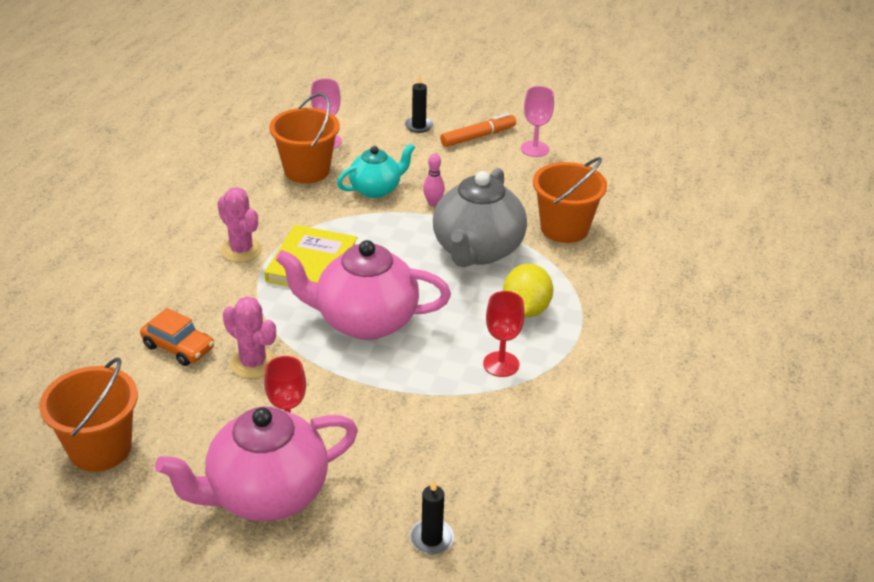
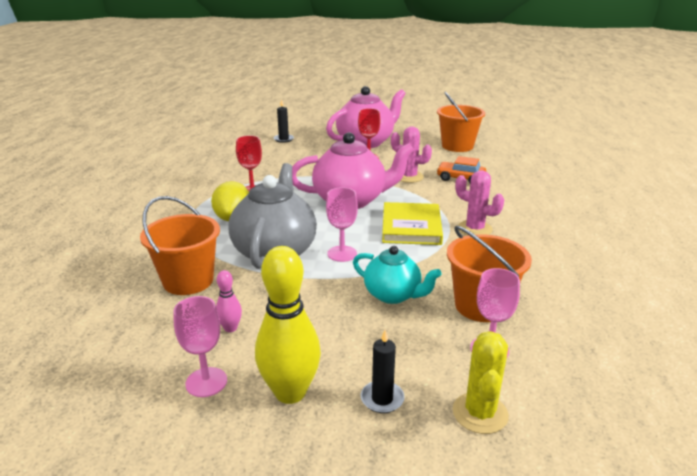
camera: 170 degrees right, 10 degrees down
turquoise teapot [337,143,415,198] -> turquoise teapot turned 105 degrees counterclockwise [353,246,441,304]
pink bowling pin [423,154,445,206] -> pink bowling pin moved to [216,270,242,332]
orange marker [440,113,516,147] -> yellow bowling pin [255,246,321,404]
none -> pink goblet [326,187,358,262]
none -> yellow cactus [453,331,509,434]

